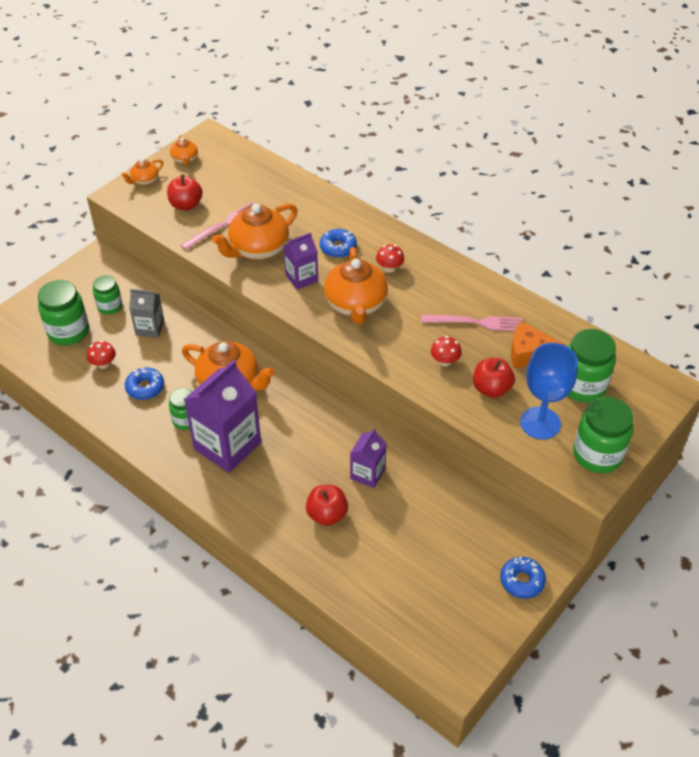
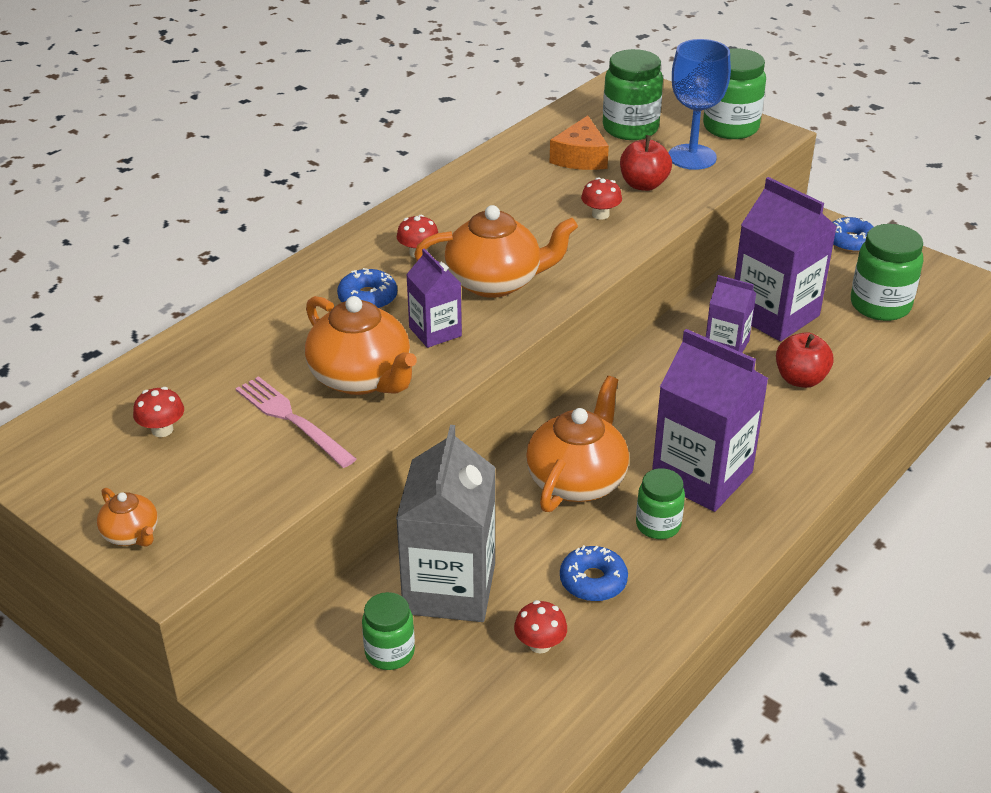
camera: 90 degrees left, 10 degrees down
green jar [38,280,89,345] -> green jar moved to [851,224,923,321]
grey carton [129,289,164,338] -> grey carton [396,425,496,622], size x1.86
red apple [167,174,203,211] -> none
orange teapot [170,135,198,166] -> none
pink fork [421,315,523,331] -> none
none -> red mushroom [133,387,184,437]
none -> purple carton [734,177,837,341]

